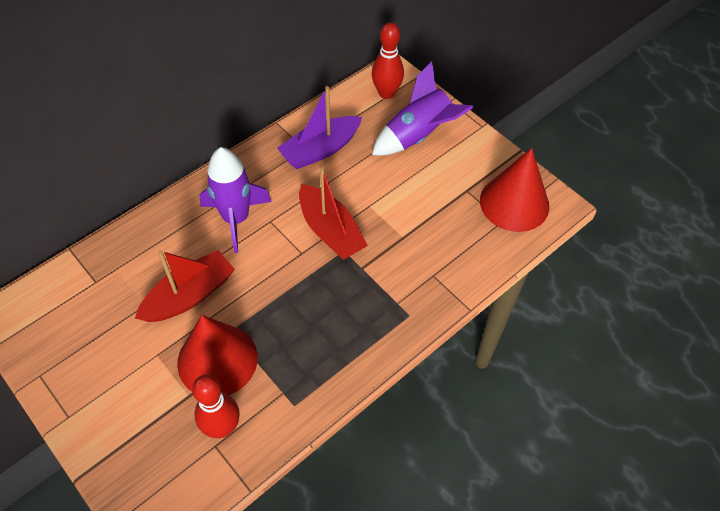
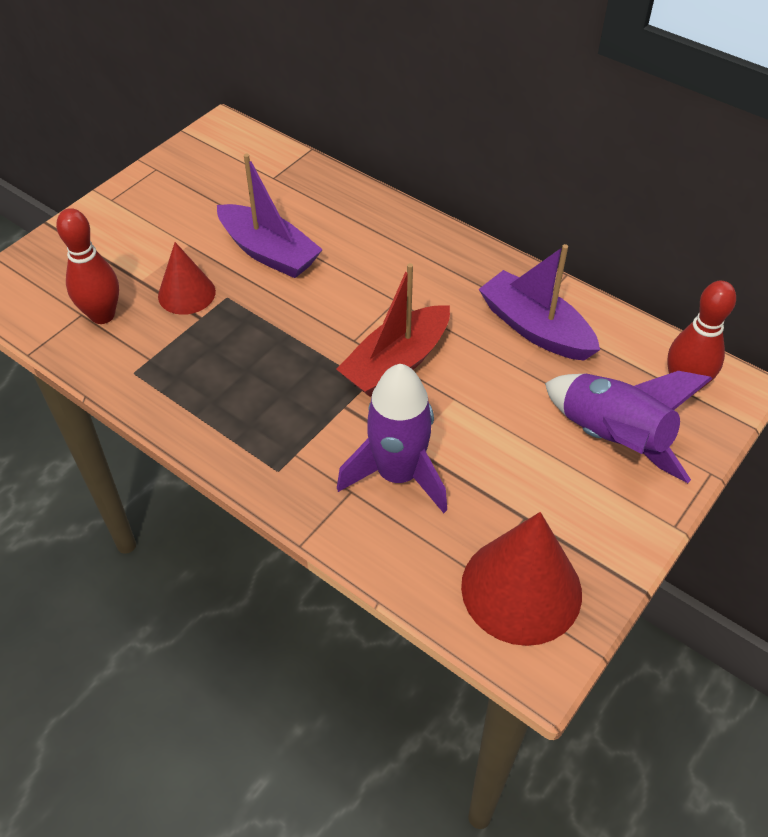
camera: 80 degrees right, 5 degrees down
red boat [135,250,235,322] -> purple boat [217,154,323,278]
red cone [177,315,258,395] -> red cone [158,242,216,315], size x0.60
purple rocket [200,147,272,253] -> purple rocket moved to [337,364,447,513]

